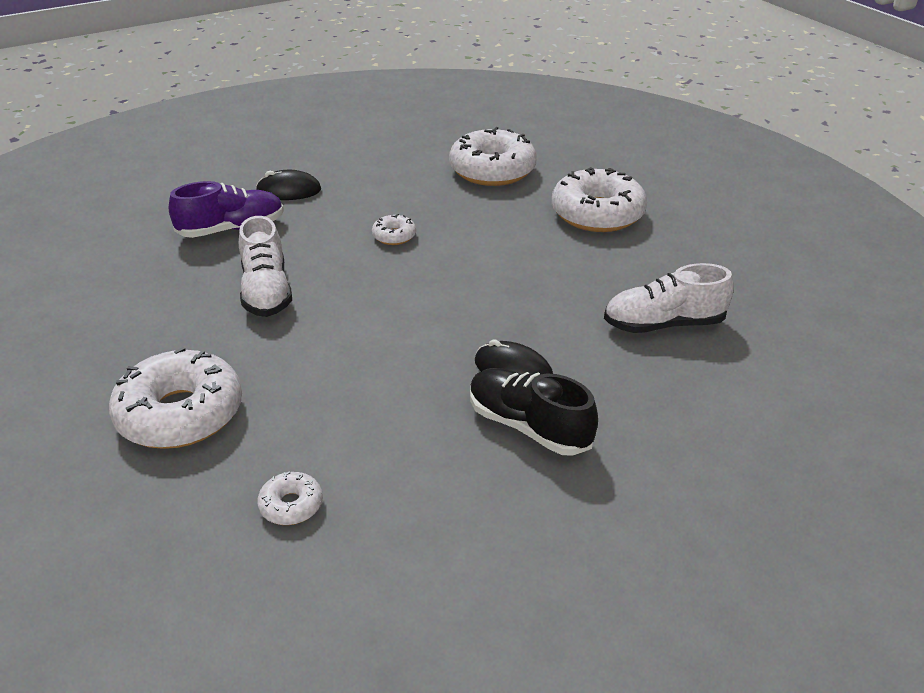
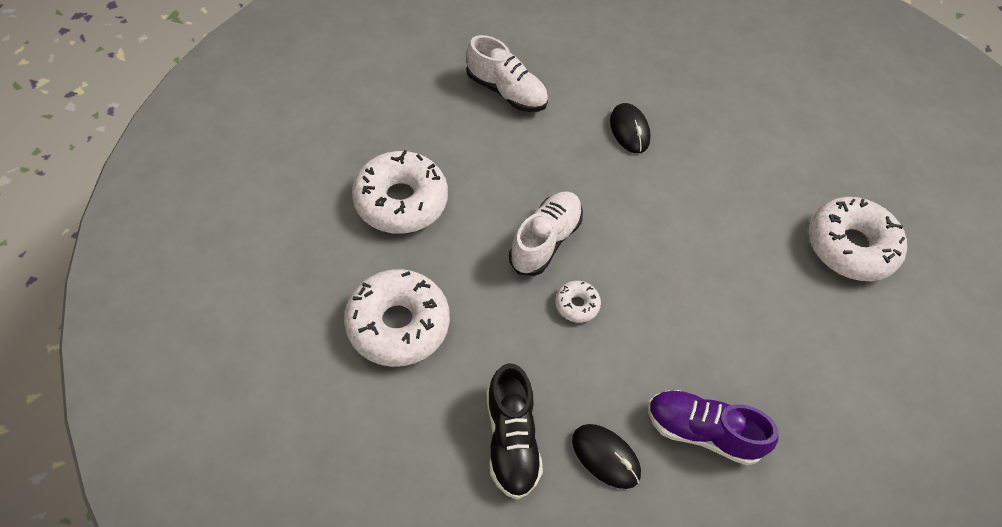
camera: 140 degrees left, 20 degrees up
white shoe [239,216,292,317] -> white shoe moved to [509,191,583,276]
white donut [257,472,323,525] -> none
black shoe [470,368,598,456] -> black shoe moved to [487,363,543,499]

